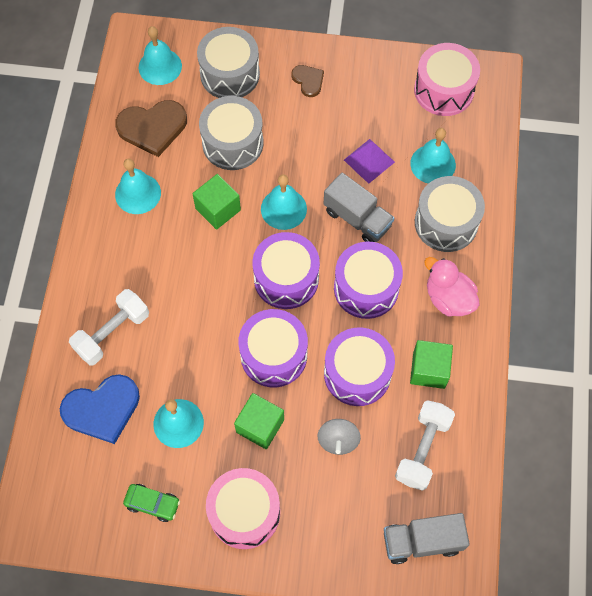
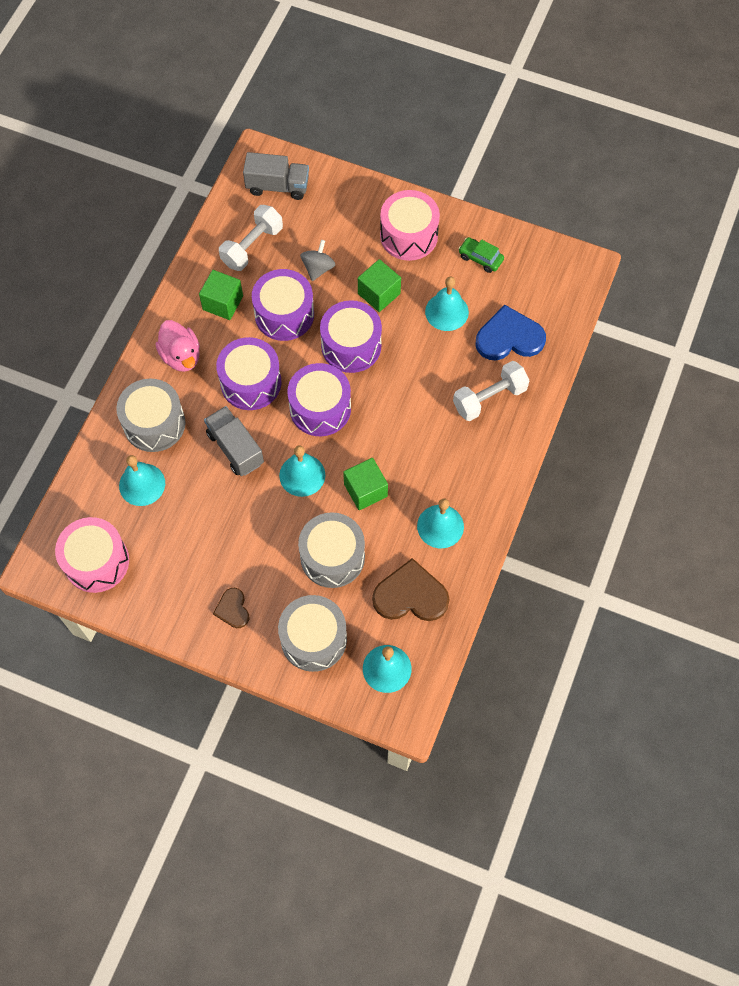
camera: 165 degrees left, 0 degrees up
purple pyramid [344,139,395,184] -> none

